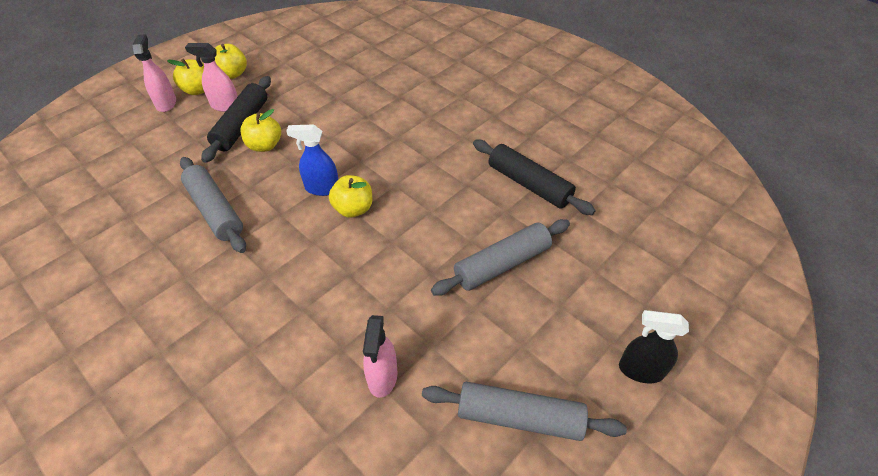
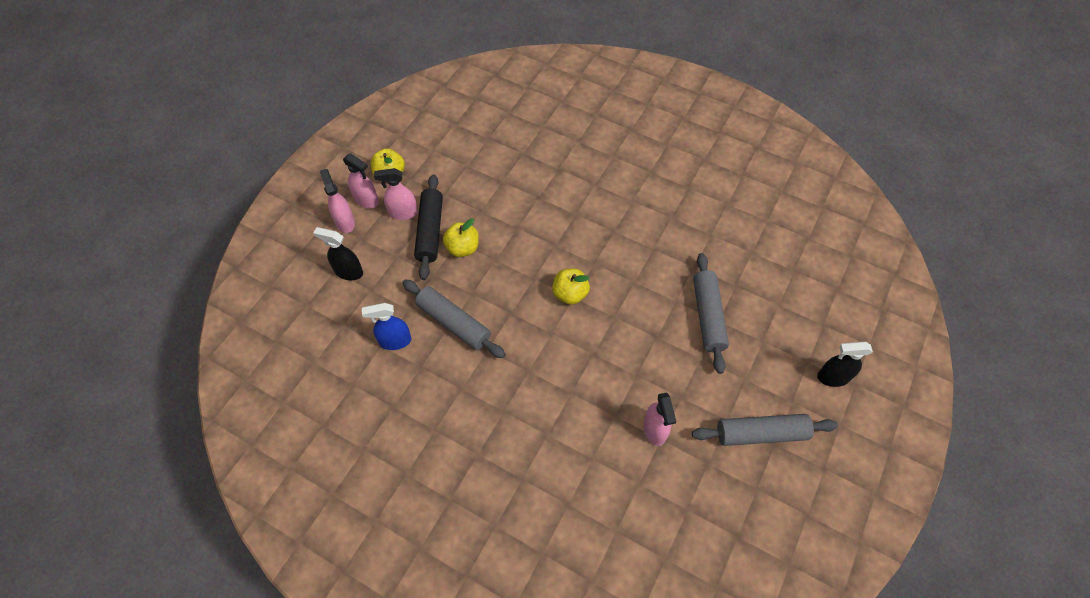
camera: 15 degrees left, 10 degrees up
yellow apple [167,59,204,95] -> pink spray bottle [343,153,379,209]
blue spray bottle [286,124,338,196] -> blue spray bottle moved to [362,303,411,350]
grey rolling pin [431,219,570,296] -> grey rolling pin turned 45 degrees counterclockwise [693,253,729,374]
black rolling pin [473,140,596,215] -> none
none -> black spray bottle [313,227,363,280]

